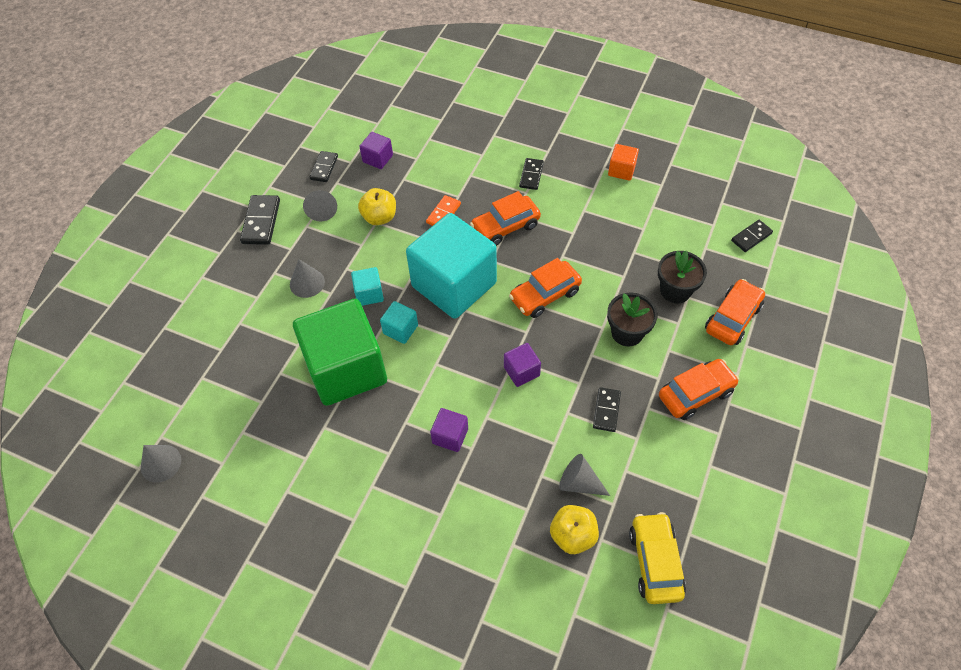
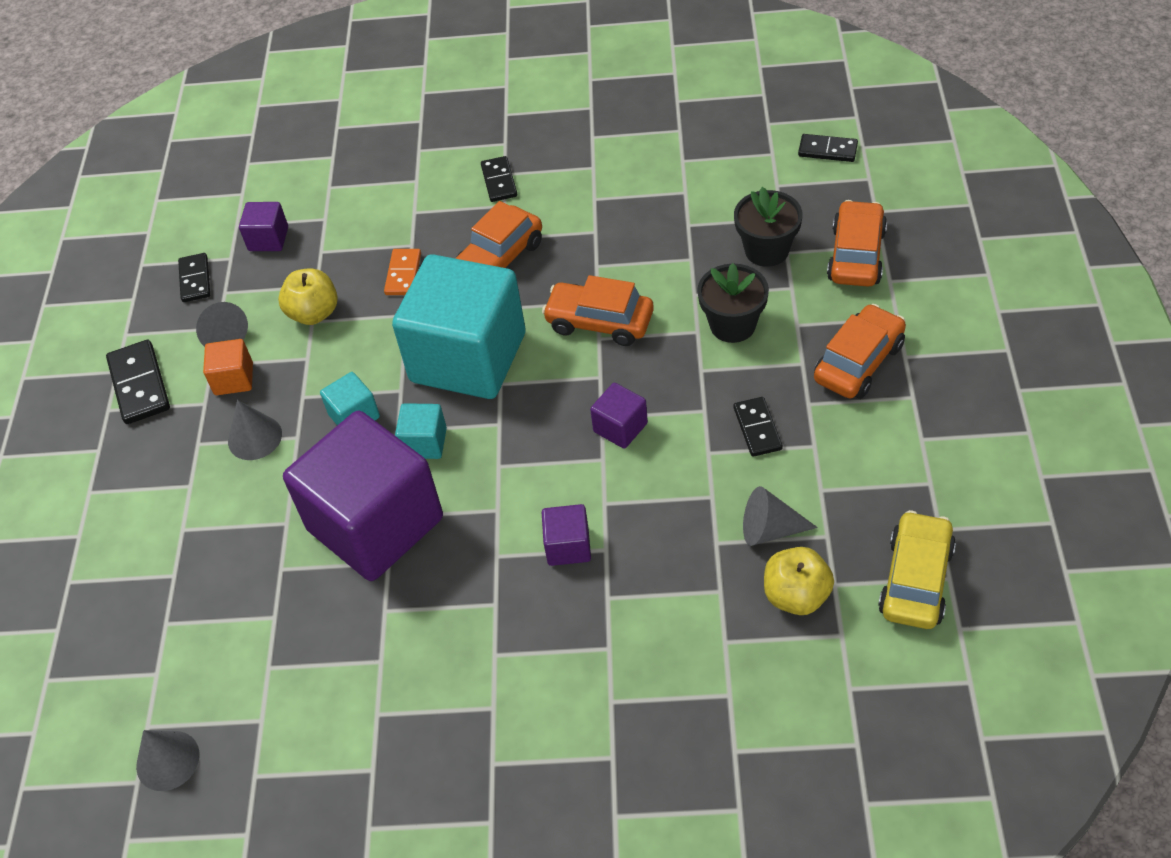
camera: 20 degrees left, 5 degrees down
green cube [293,299,387,406] -> purple cube [283,411,443,581]
orange car [509,258,582,318] -> orange car turned 75 degrees clockwise [542,275,654,346]
orange cube [608,144,639,181] -> orange cube moved to [203,339,253,395]
yellow car [629,512,686,604] -> yellow car turned 45 degrees clockwise [878,510,956,629]
black domino [731,220,773,252] -> black domino turned 75 degrees clockwise [798,134,858,162]

